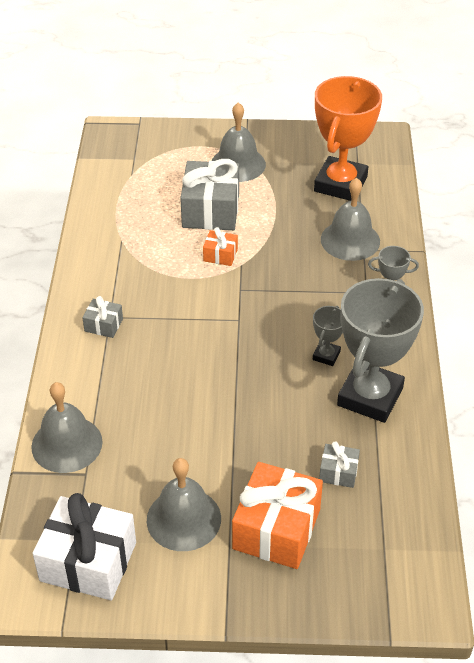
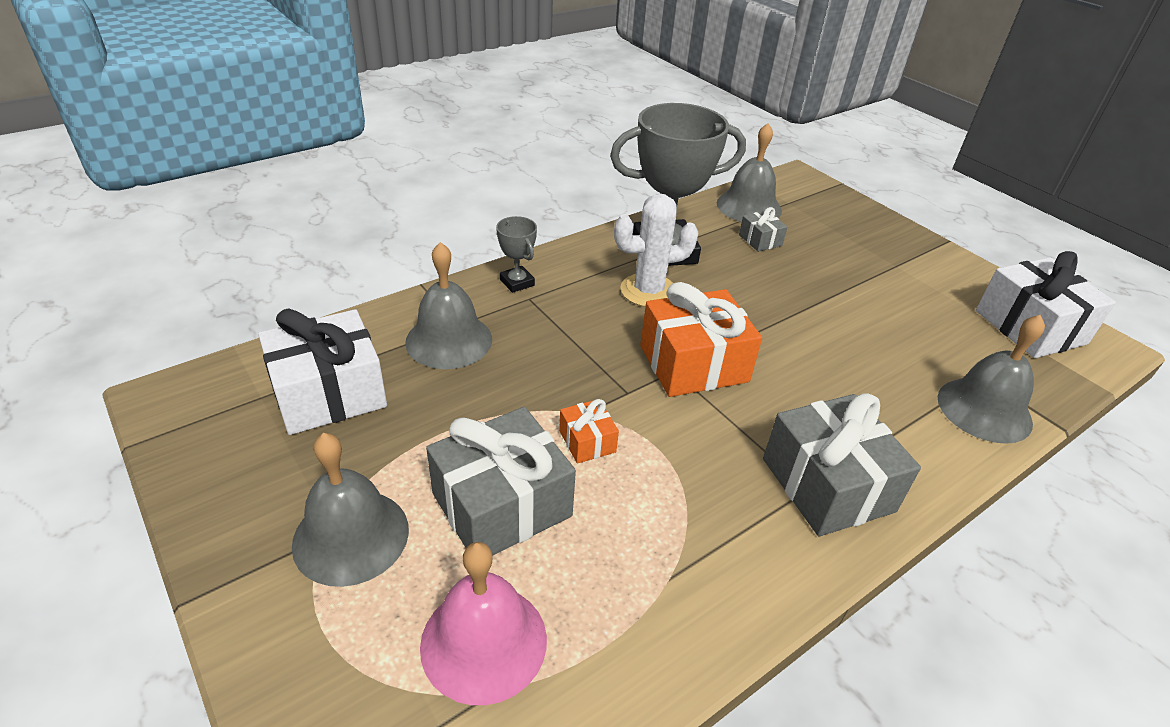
camera: 130 degrees left, 5 degrees down
grey gift [82,296,123,338] -> grey gift [763,393,921,536], size x2.09
grey bell [147,458,221,551] -> grey bell moved to [717,123,782,222]
orange gift [232,462,323,569] -> orange gift moved to [640,282,762,397]
grey trophy [313,306,343,366] -> white cactus [614,194,699,307]
orange trophy [314,76,382,201] -> white gift [258,308,387,435]
none -> pink bell [420,542,547,705]

